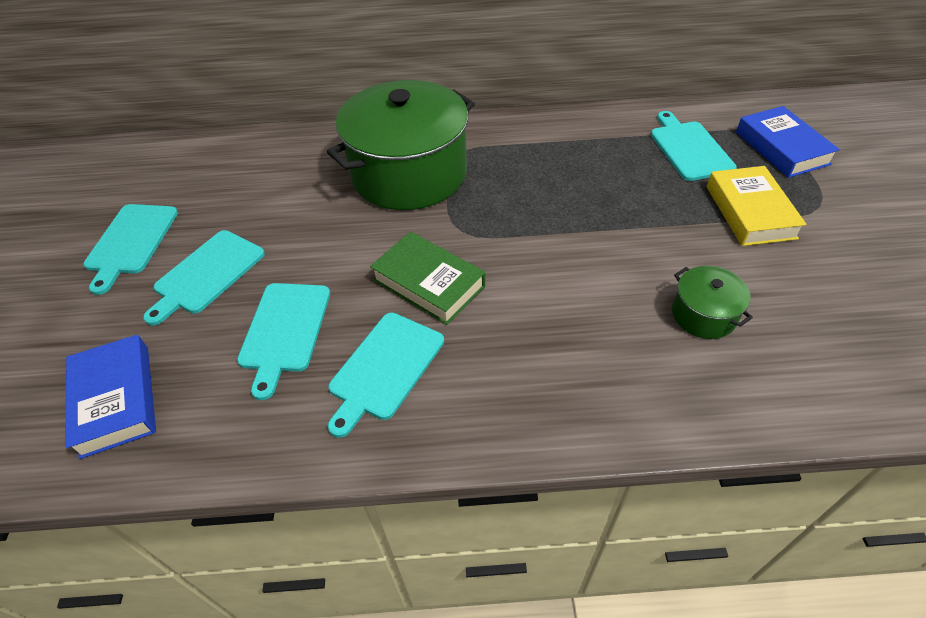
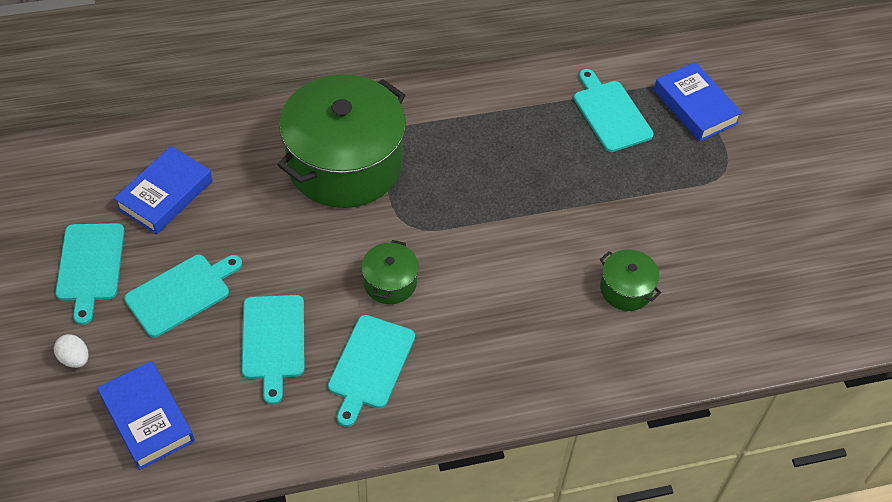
camera: 15 degrees left, 5 degrees up
turquoise cutting board [143,230,265,326] -> turquoise cutting board turned 150 degrees counterclockwise [124,255,242,337]
green book [370,232,485,325] -> green pot [361,240,419,304]
yellow book [707,166,807,246] -> none
none -> white egg [54,334,89,368]
none -> blue book [114,146,213,235]

